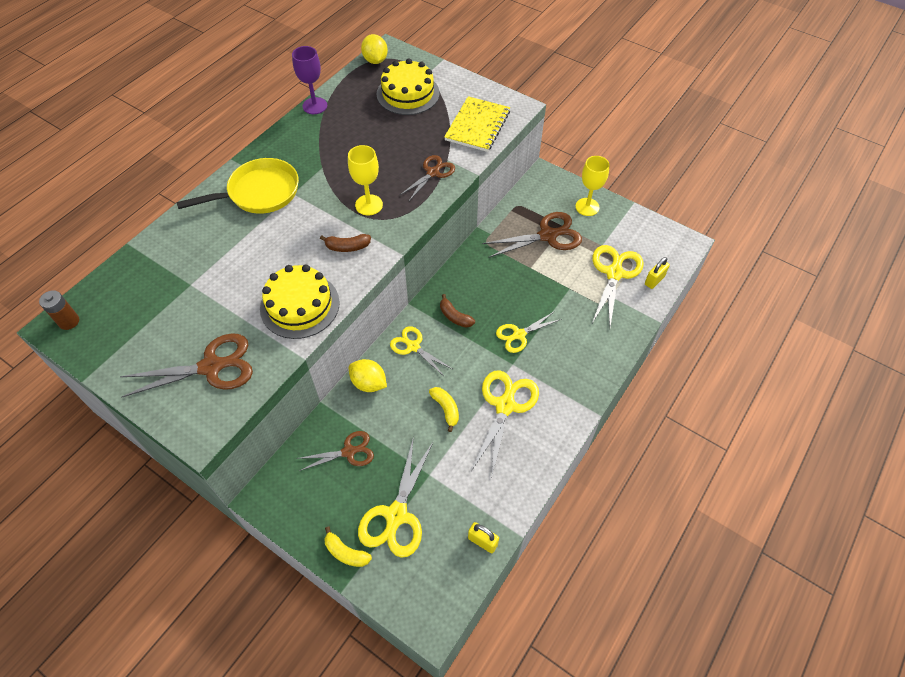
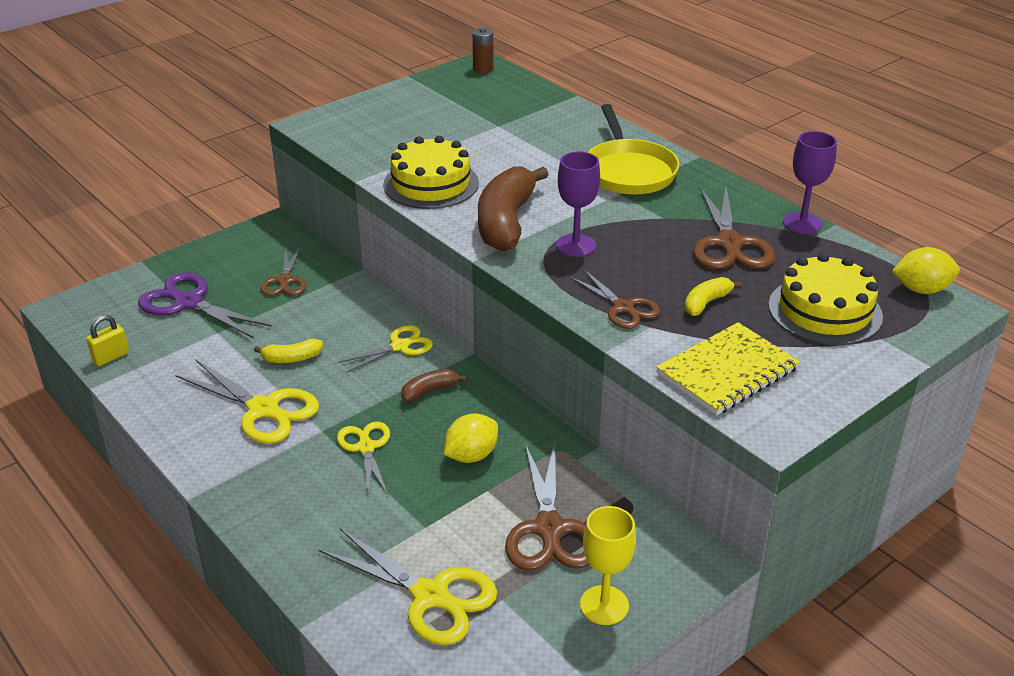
camera: 105 degrees right, 20 degrees down
brown scissors [120,333,253,398] -> brown scissors moved to [693,187,775,269]
brown banana [320,234,371,252] -> brown banana [478,166,549,252], size x2.13
yellow banana [324,526,372,567] -> yellow banana moved to [685,277,742,316]
yellow goblet [348,145,383,215] -> purple goblet [556,151,600,257]
yellow lemon [349,359,387,392] -> yellow lemon moved to [444,414,498,463]
yellow scissors [358,437,433,558] -> purple scissors [138,272,272,338]
yellow notebook [444,96,510,152] -> yellow notebook turned 75 degrees counterclockwise [656,322,800,415]
yellow padlock [645,257,670,289] -> none

